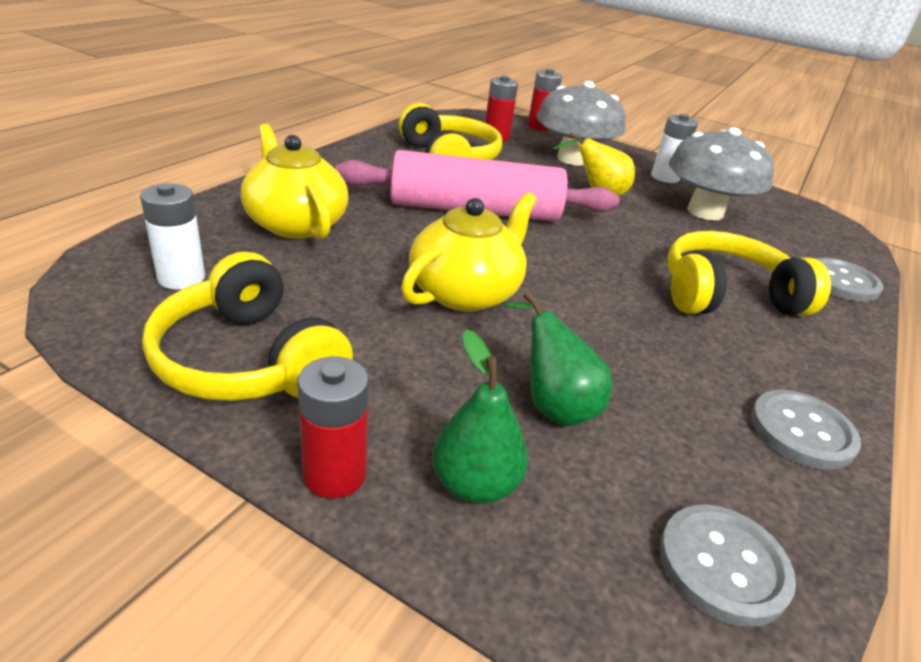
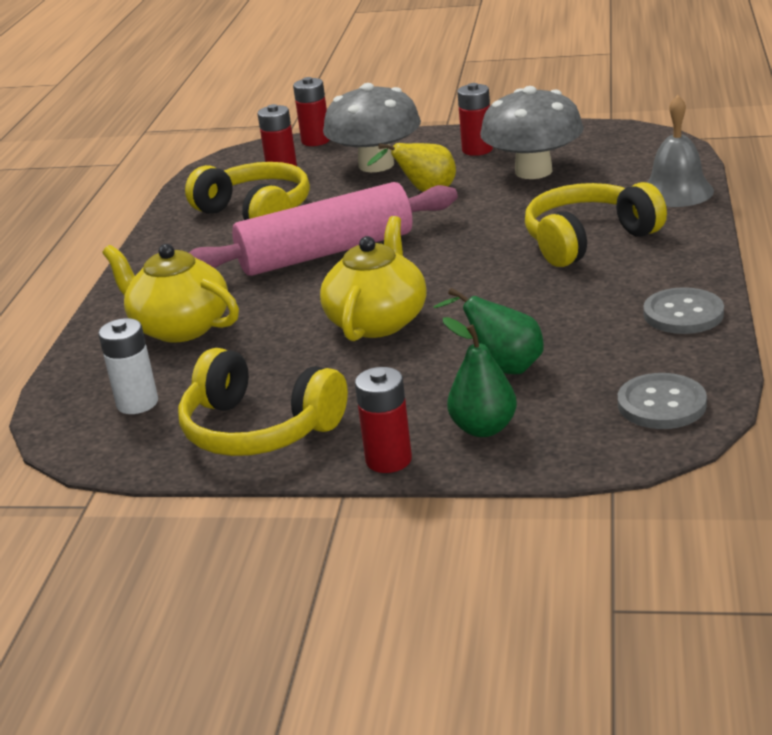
camera: 15 degrees left, 5 degrees down
white battery [651,114,698,183] -> red battery [457,83,493,156]
grey button [815,257,884,302] -> grey bell [647,95,714,207]

